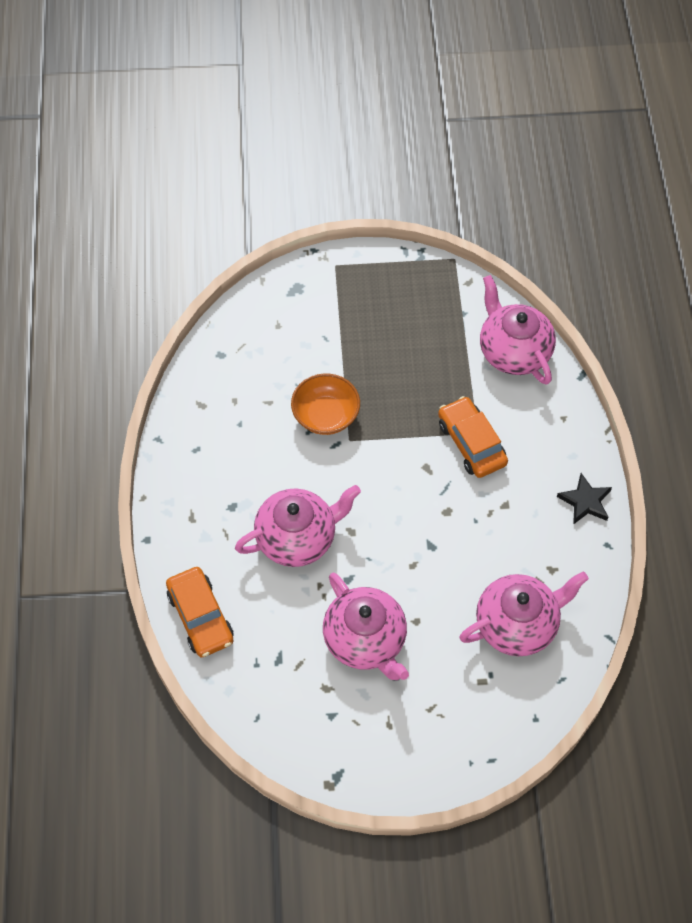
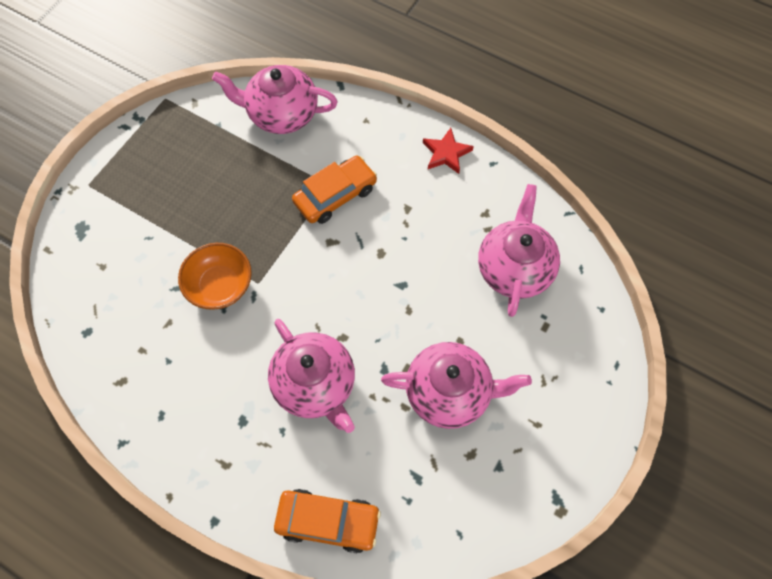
camera: 55 degrees left, 5 degrees up
pink teapot [235,485,361,567] -> pink teapot turned 135 degrees clockwise [268,319,355,433]
orange car [438,396,508,478] -> orange car turned 135 degrees clockwise [292,156,377,224]
black star [557,473,612,525] -> red star [423,128,474,174]

